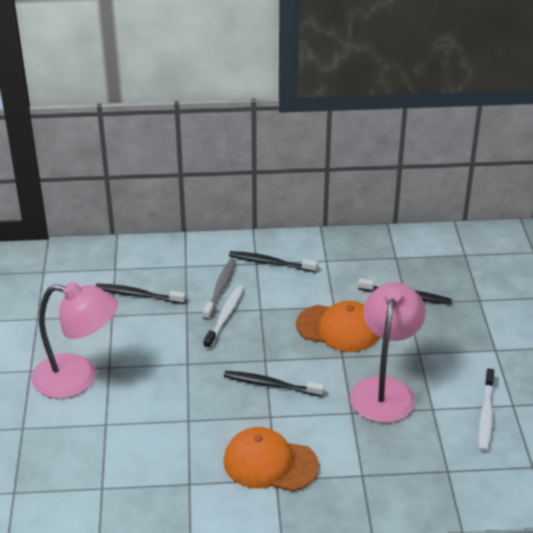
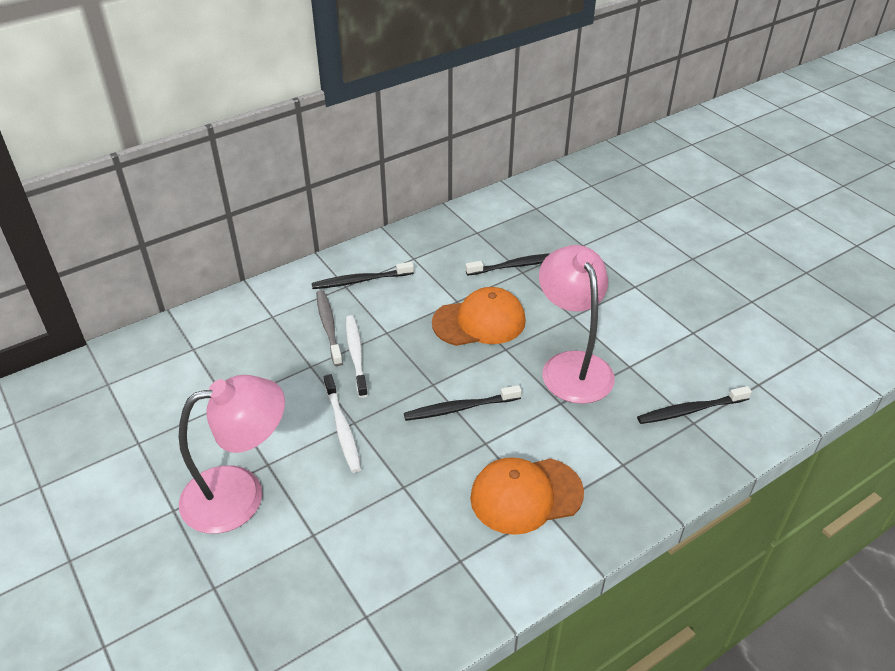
camera: 30 degrees left, 5 degrees up
black toothbrush [95,283,186,304] -> black toothbrush moved to [637,386,752,424]
white toothbrush [479,369,494,451] -> white toothbrush moved to [324,374,361,473]

